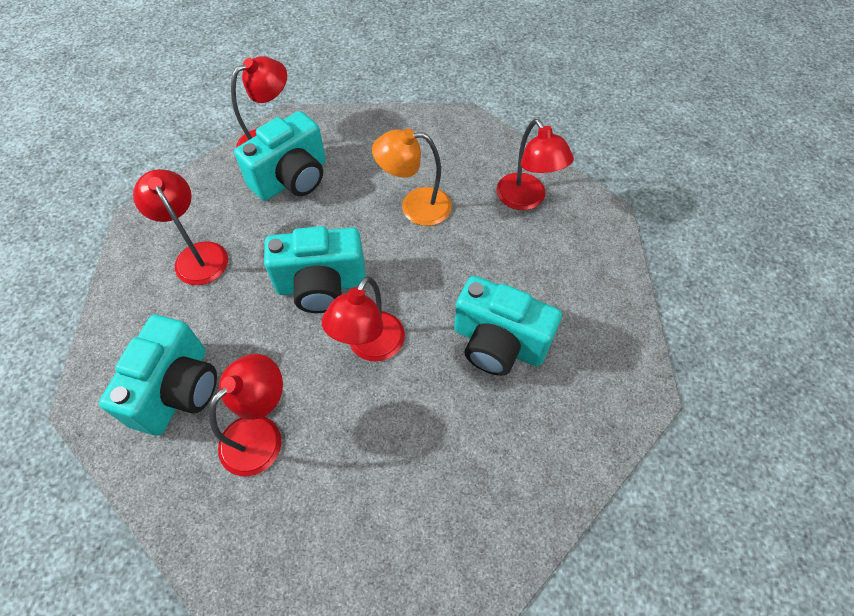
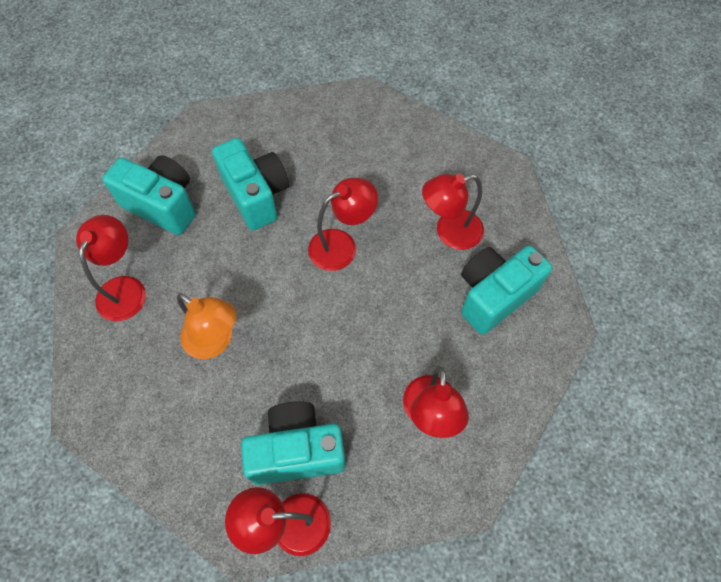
camera: 145 degrees left, 5 degrees up
turquoise camera [264,226,366,313] -> turquoise camera moved to [102,155,196,235]

